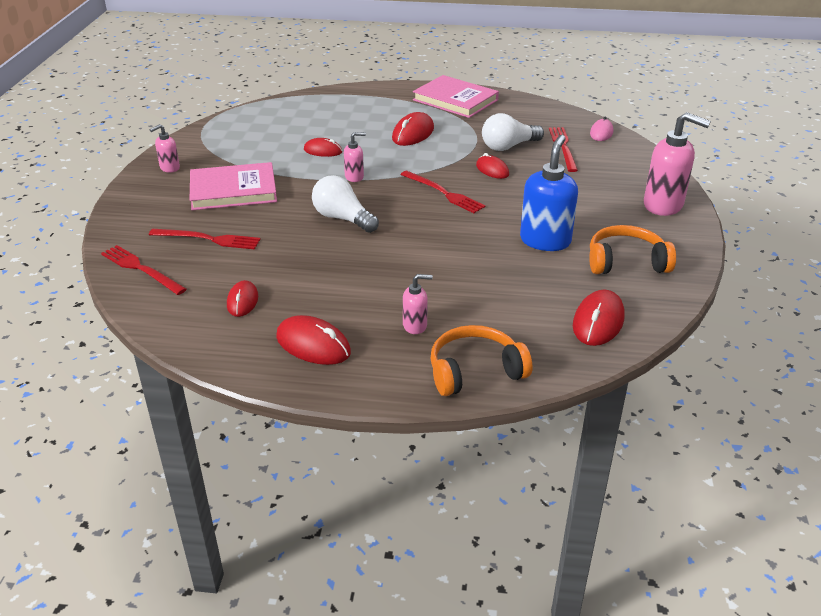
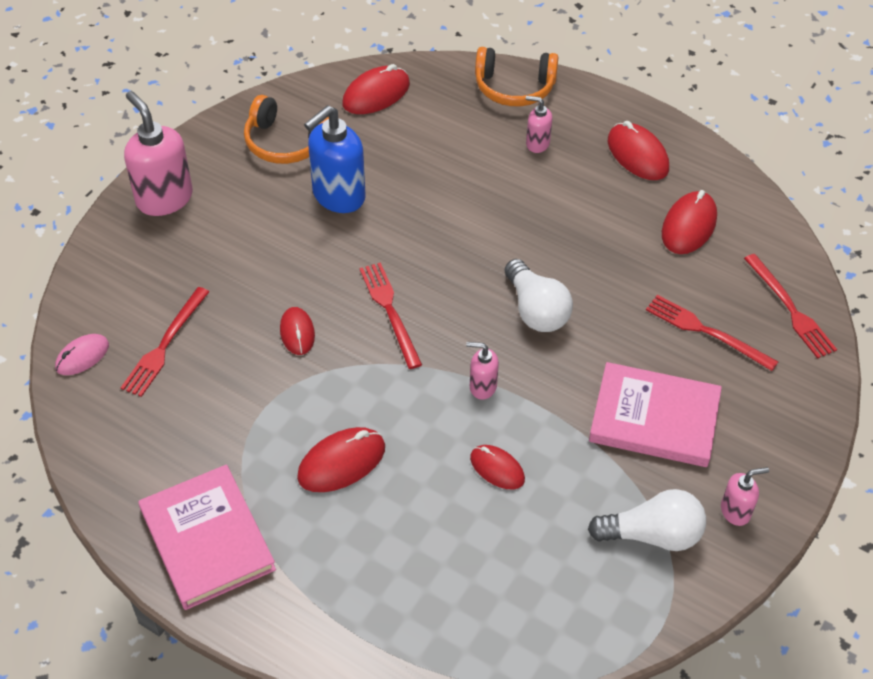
camera: 155 degrees left, 15 degrees up
red mouse [227,280,258,317] -> red mouse [662,190,717,254], size x1.54
white light bulb [482,113,544,151] -> white light bulb moved to [588,489,706,551]

